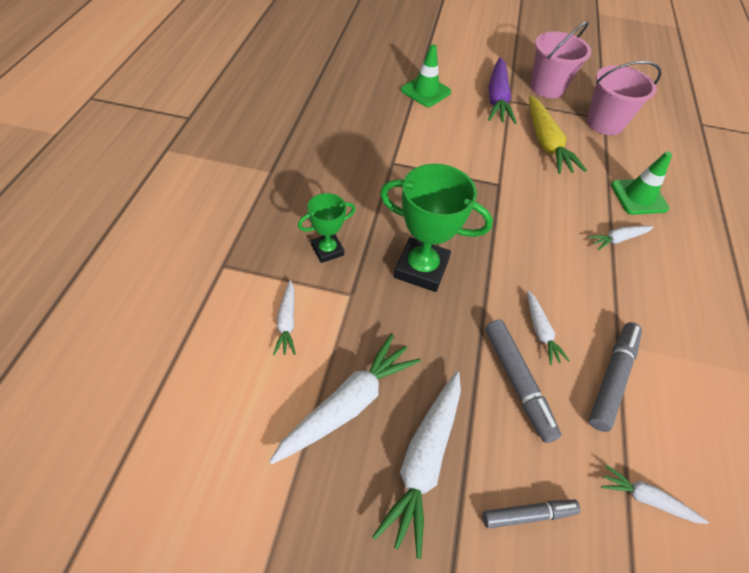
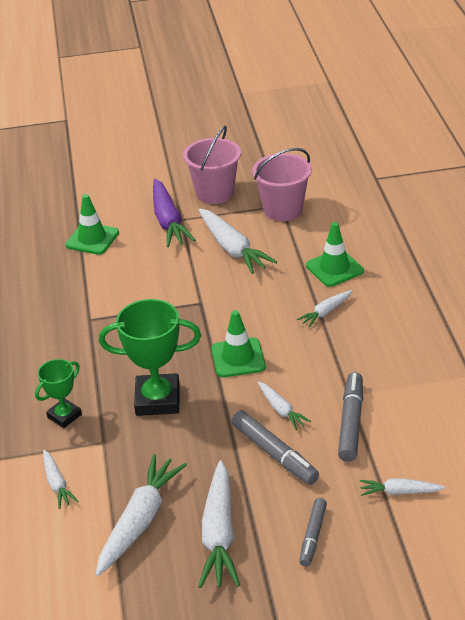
camera: 15 degrees left, 15 degrees down
grey marker [483,500,581,528] -> grey marker turned 135 degrees clockwise [299,498,327,567]
yellow carrot [529,96,587,174] -> white carrot [199,209,277,274]
none -> green traffic cone [211,310,266,377]

